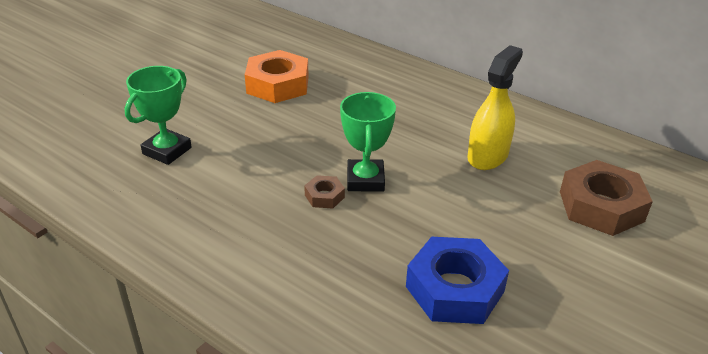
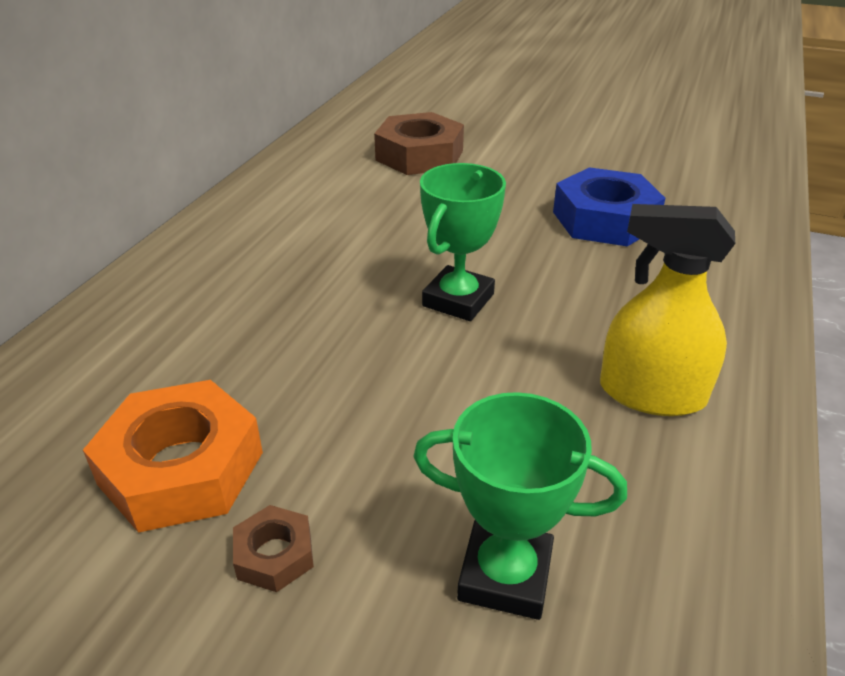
camera: 105 degrees left, 0 degrees up
brown nut [304,175,345,208] -> brown nut moved to [233,505,314,592]
green trophy [340,92,396,192] -> green trophy turned 45 degrees counterclockwise [420,163,506,321]
yellow spray bottle [467,45,523,170] -> yellow spray bottle moved to [600,204,735,416]

